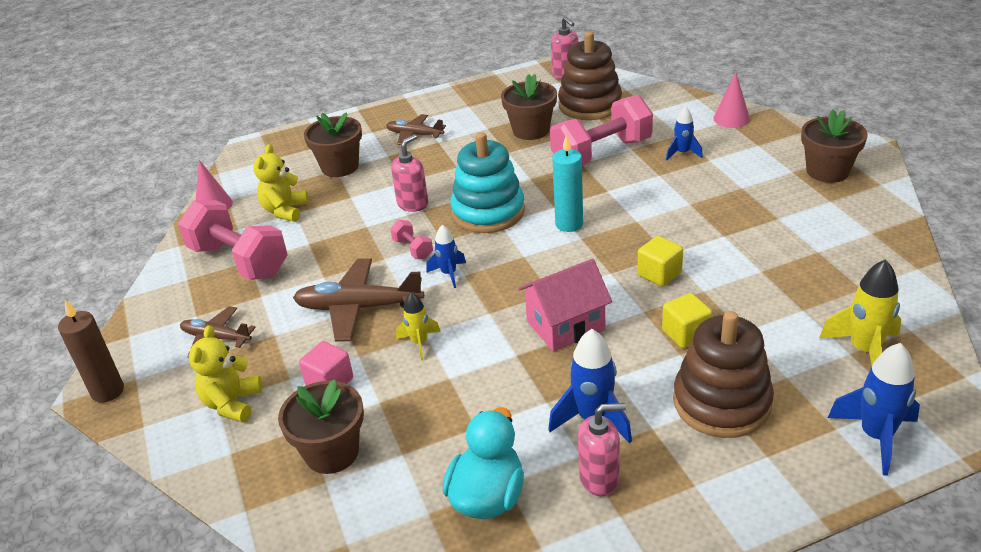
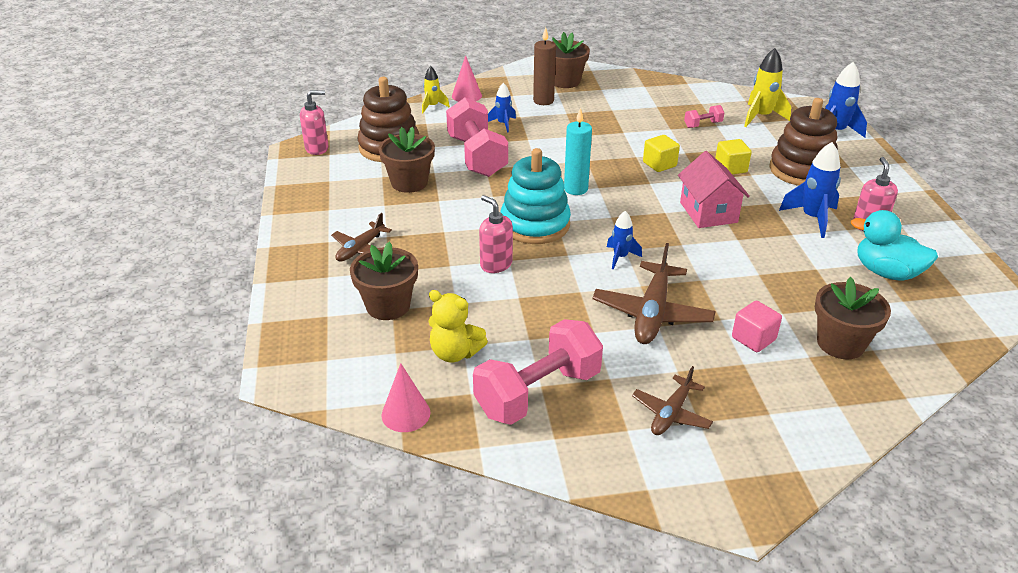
camera: 80 degrees left, 0 degrees up
brown candle [58,300,124,403] -> brown candle moved to [533,27,556,105]
yellow teddy bear [189,325,262,423] -> none
pink dumbbell [390,220,433,259] -> pink dumbbell moved to [684,105,725,128]
yellow rocket [396,292,441,361] -> yellow rocket moved to [422,66,450,113]

